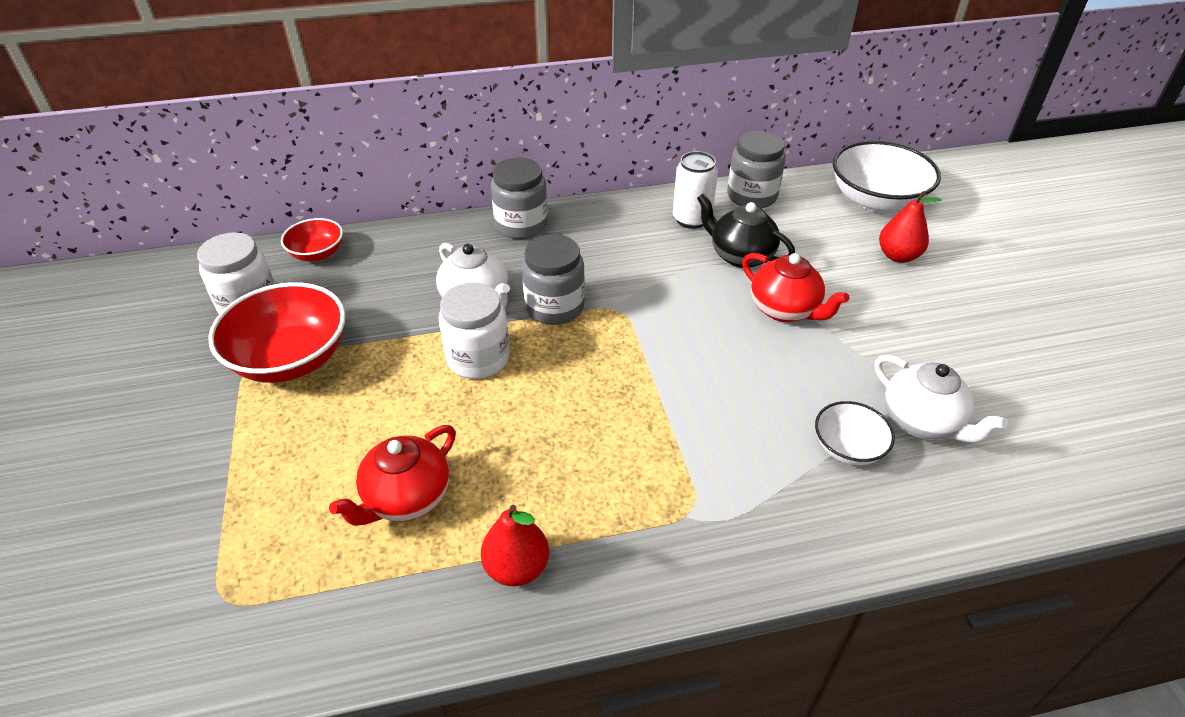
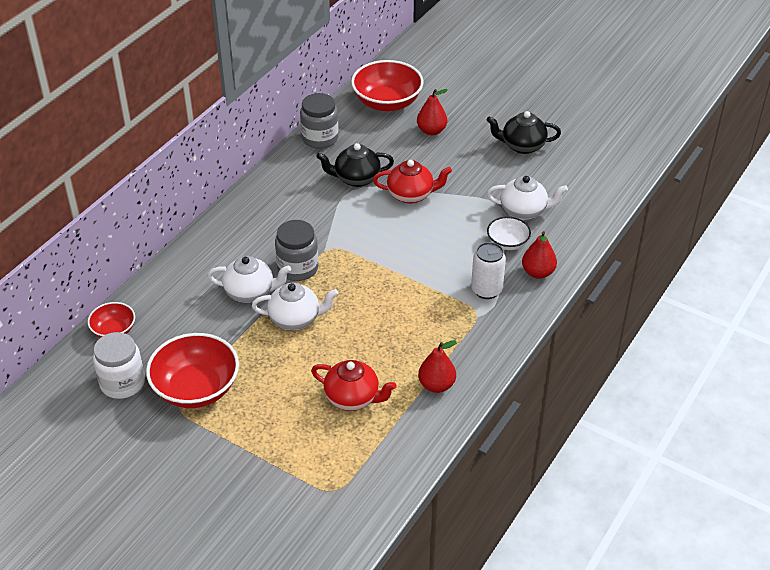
camera: 45 degrees left, 0 degrees up
red teapot [329,425,456,526] -> red teapot turned 60 degrees counterclockwise [311,360,397,411]
white jar [439,282,510,379] -> white teapot [252,283,339,330]
grey jar [491,158,548,239] -> none
white can [673,151,718,229] -> white can moved to [471,242,506,299]
white bowl [833,141,941,213] -> red bowl [351,60,424,111]
none -> black teapot [487,111,561,154]
none -> red pear [522,231,557,279]

